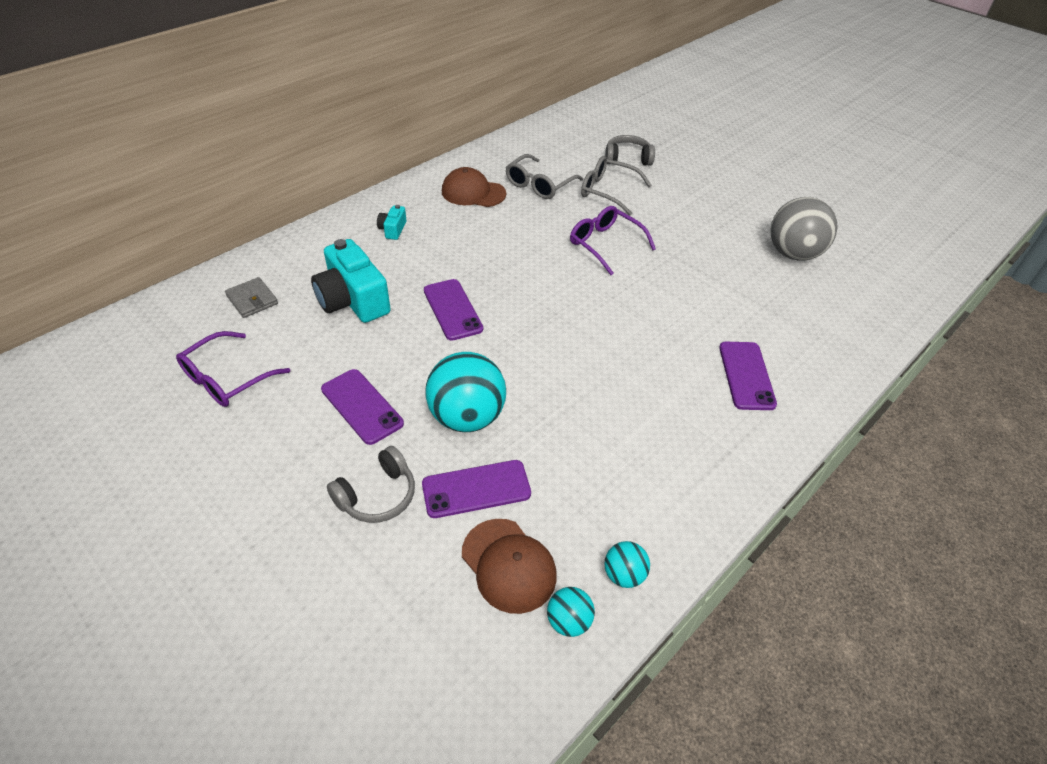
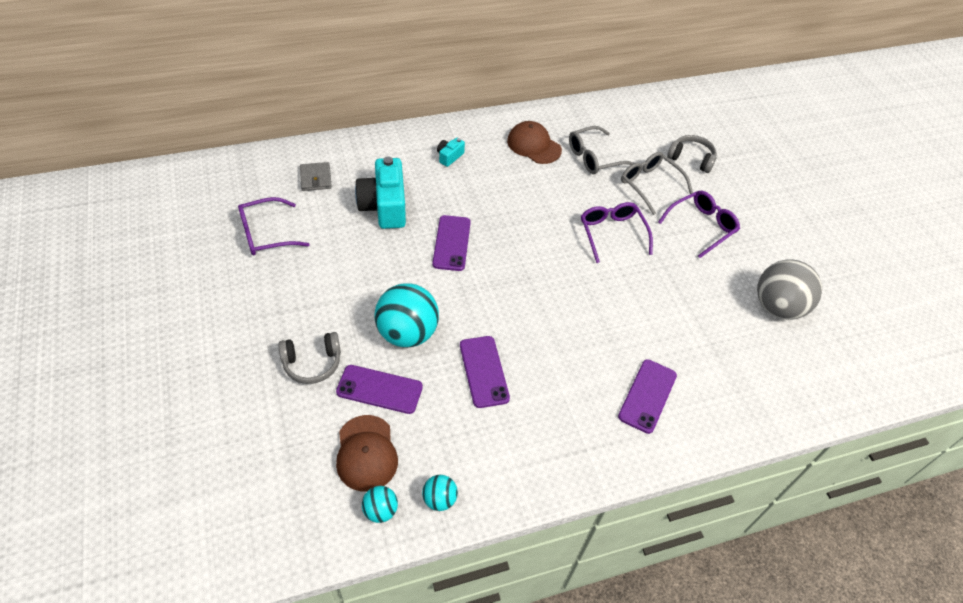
camera: 25 degrees right, 5 degrees up
purple phone [321,369,404,445] -> purple phone moved to [460,336,510,408]
none -> purple glasses [658,191,740,258]

